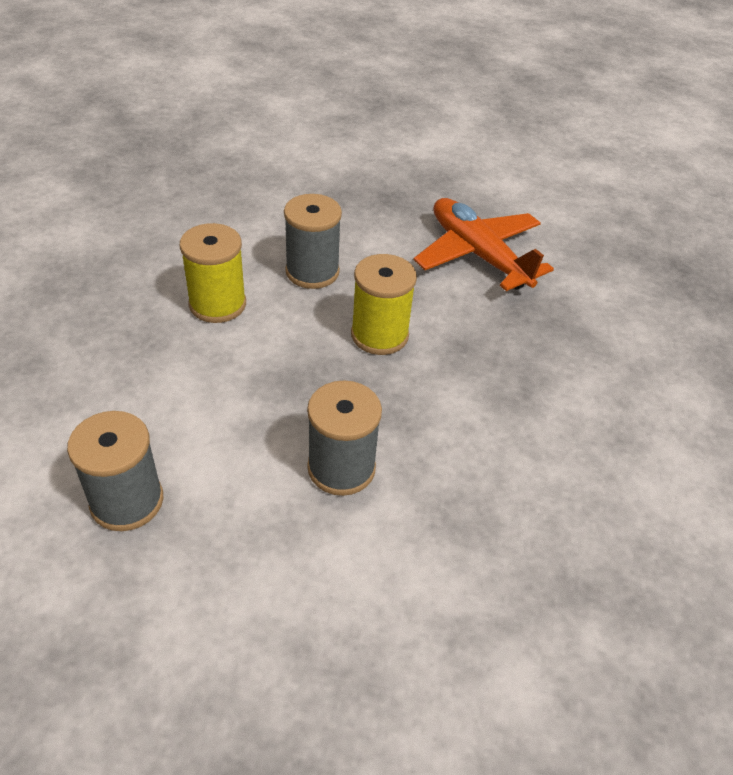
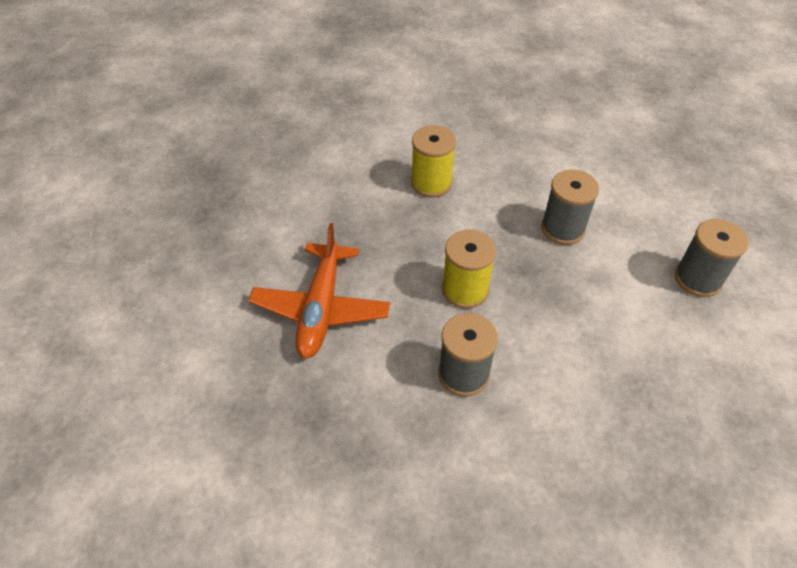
camera: 135 degrees left, 5 degrees up
yellow spool [180,223,246,323] -> yellow spool moved to [411,125,456,198]

